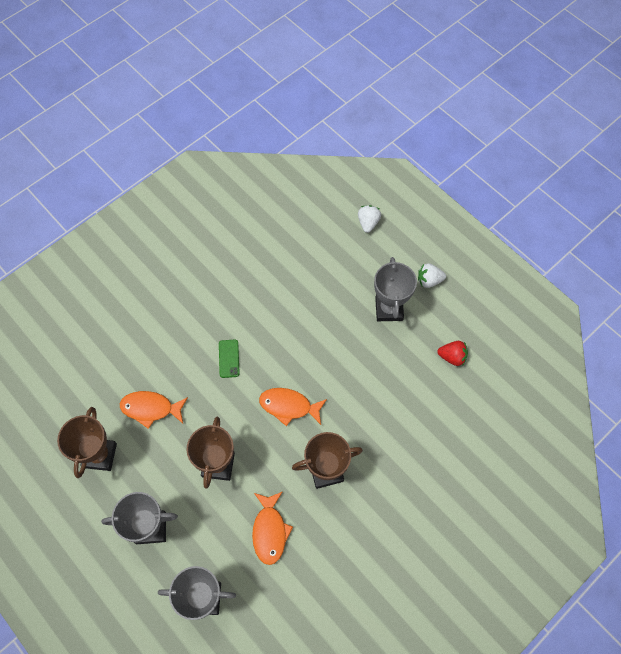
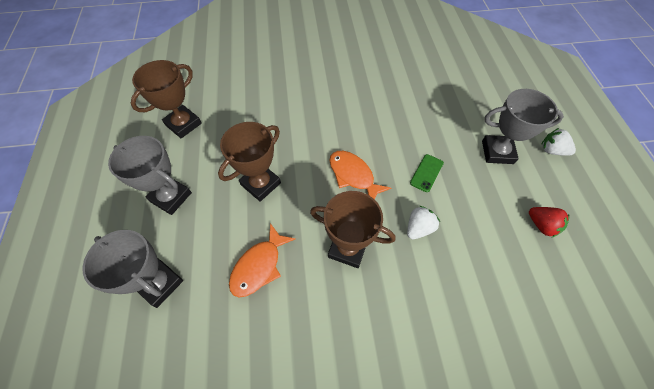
camera: 35 degrees right, 5 degrees down
orange fish [120,391,188,429] -> none
green phone [219,339,240,378] -> green phone moved to [410,154,444,192]
white strawberry [358,205,381,233] -> white strawberry moved to [407,206,440,239]
grey trophy [374,257,417,321] -> grey trophy turned 60 degrees clockwise [482,89,564,164]

